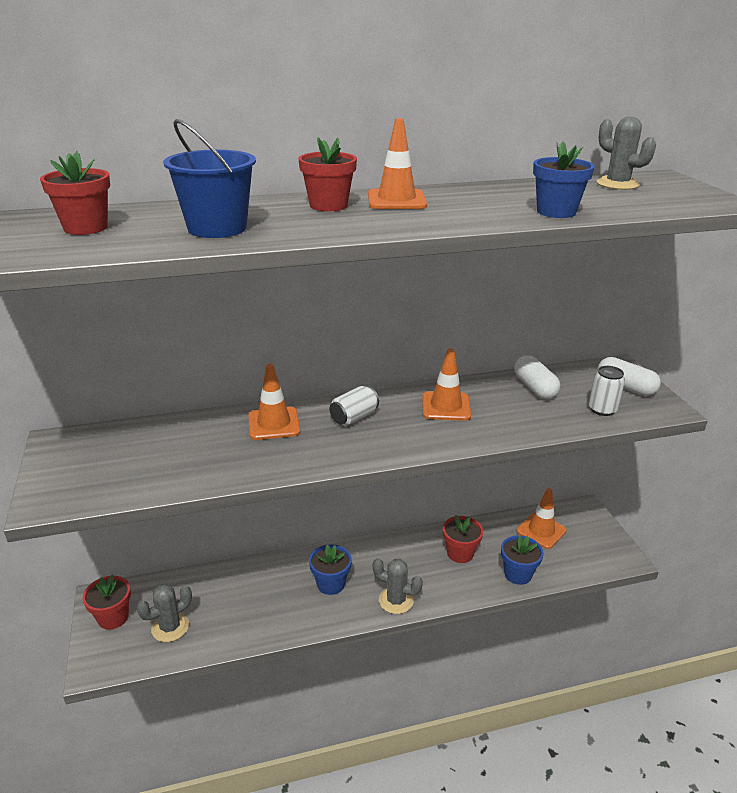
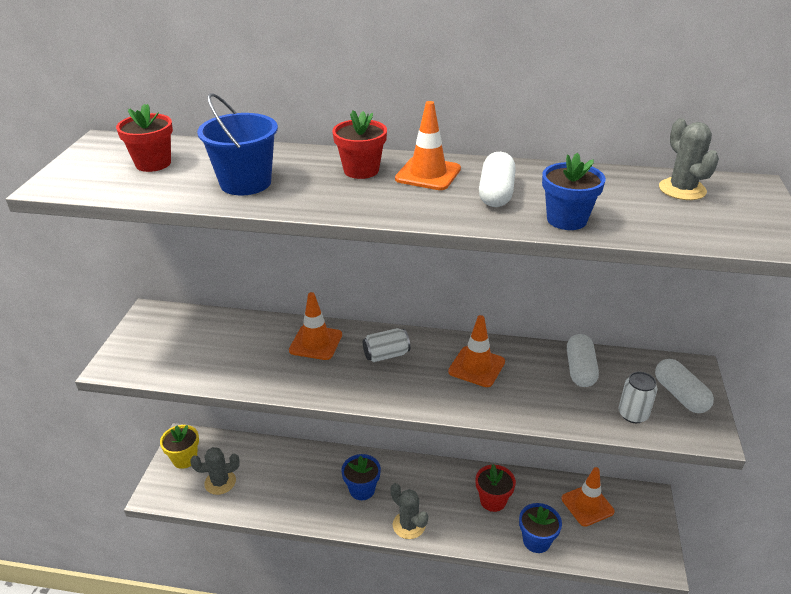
camera: 25 degrees right, 5 degrees up
red flower pot [82,574,131,630] -> yellow flower pot [160,425,199,469]
none -> white capsule [479,152,516,207]

